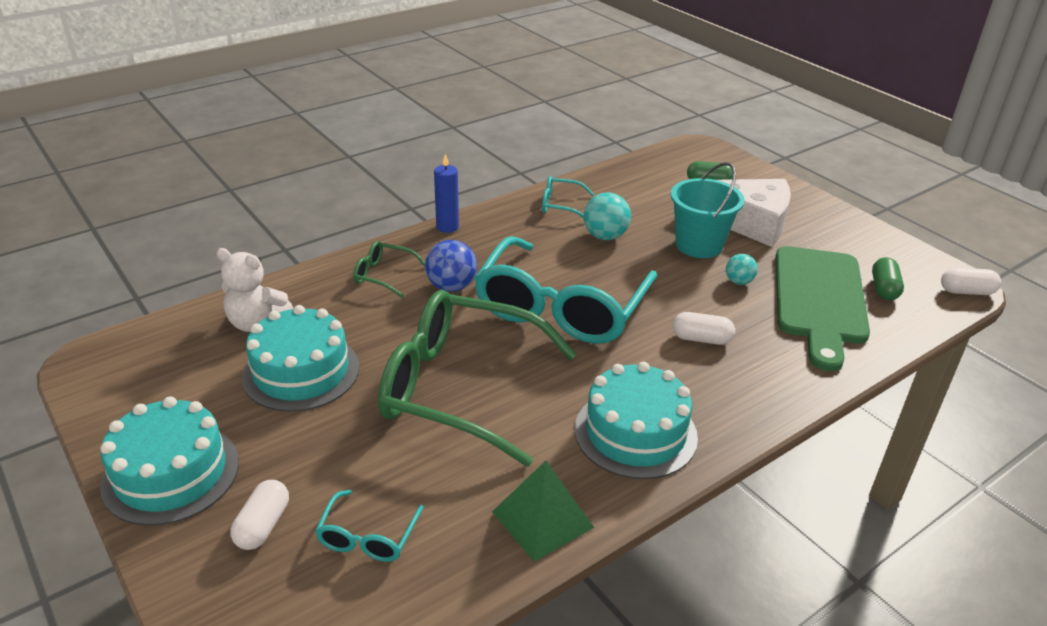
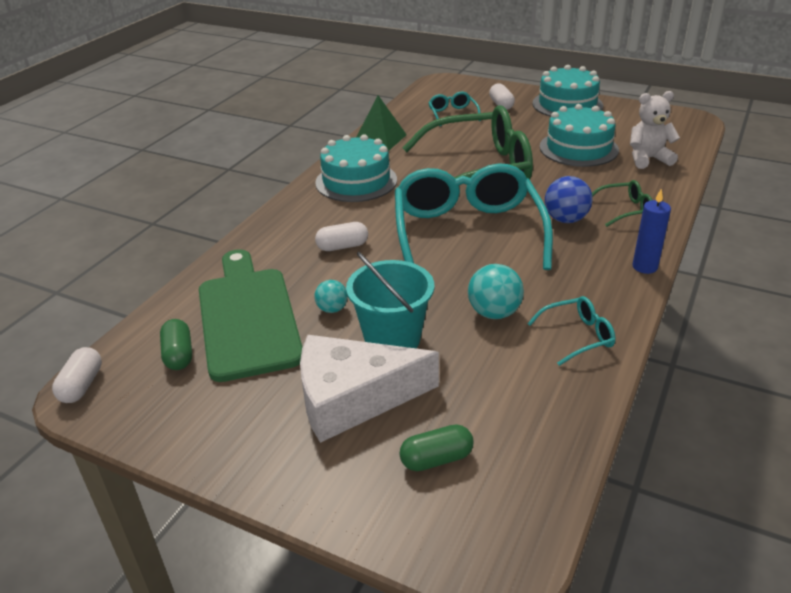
camera: 155 degrees right, 0 degrees up
white capsule [941,268,1001,295] -> white capsule turned 60 degrees counterclockwise [52,347,102,403]

